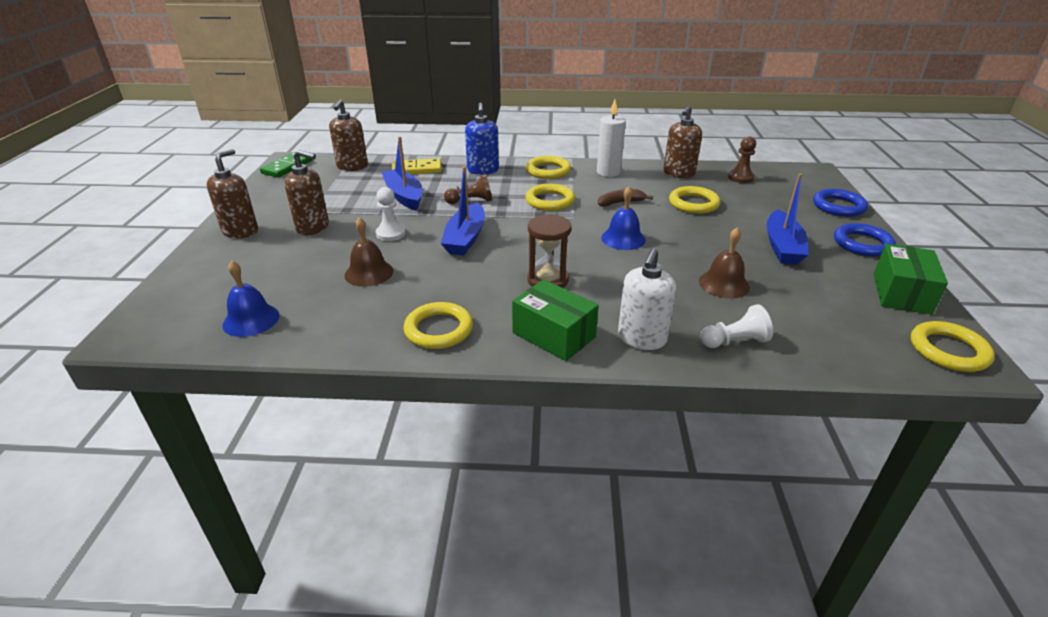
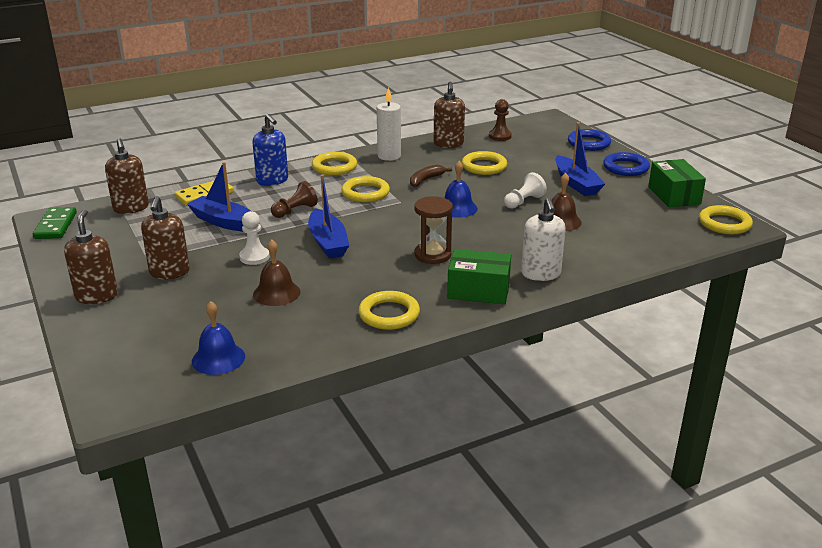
camera: 30 degrees left, 5 degrees down
brown soap dispenser [284,150,329,235] -> brown soap dispenser turned 105 degrees clockwise [141,196,190,279]
white pawn [700,304,773,348] -> white pawn moved to [504,172,547,209]

